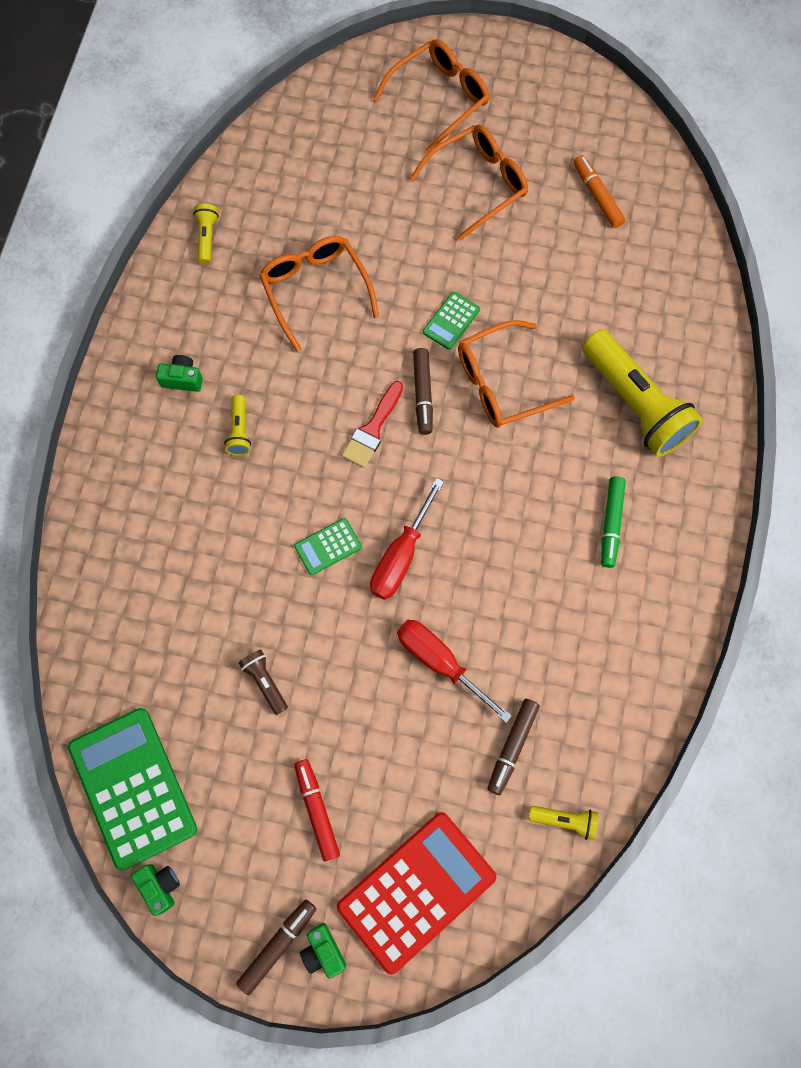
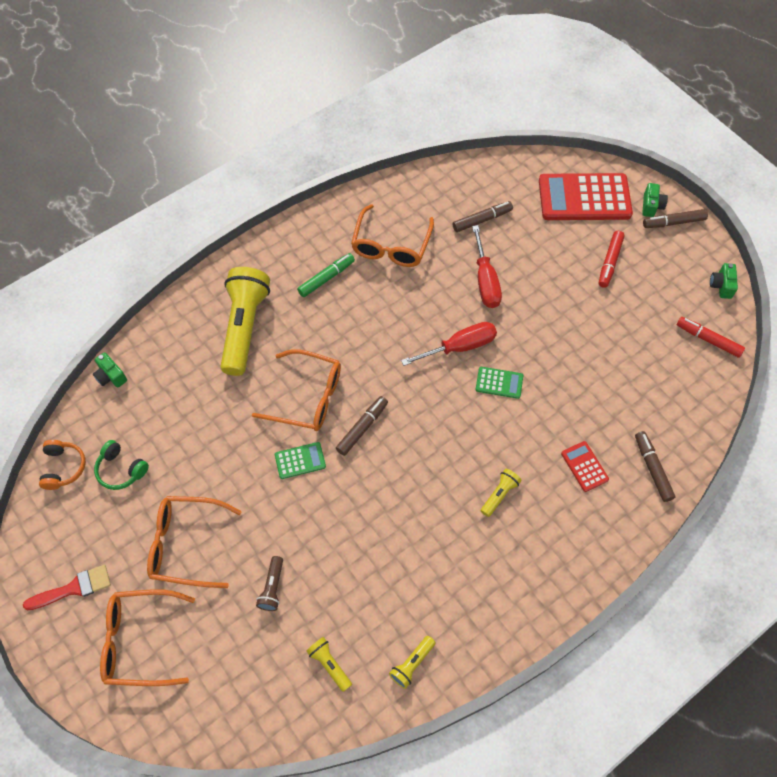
camera: 140 degrees left, 10 degrees down
green calculator [68,708,197,871] -> red marker [677,317,745,358]
green camera [156,355,203,392] -> green camera moved to [93,352,127,388]
brown flashlight [238,649,288,715] -> brown flashlight moved to [256,556,283,611]
orange glasses [259,236,379,352] -> orange glasses moved to [351,204,434,267]
red brush [342,381,403,468] -> red brush moved to [23,565,111,611]
yellow flashlight [529,806,598,840] -> yellow flashlight moved to [306,637,352,692]
orange marker [573,155,626,228] -> green headphones [94,440,149,490]
none -> orange headphones [39,440,86,490]
none -> red calculator [561,441,609,492]
none -> brown marker [635,431,675,502]

